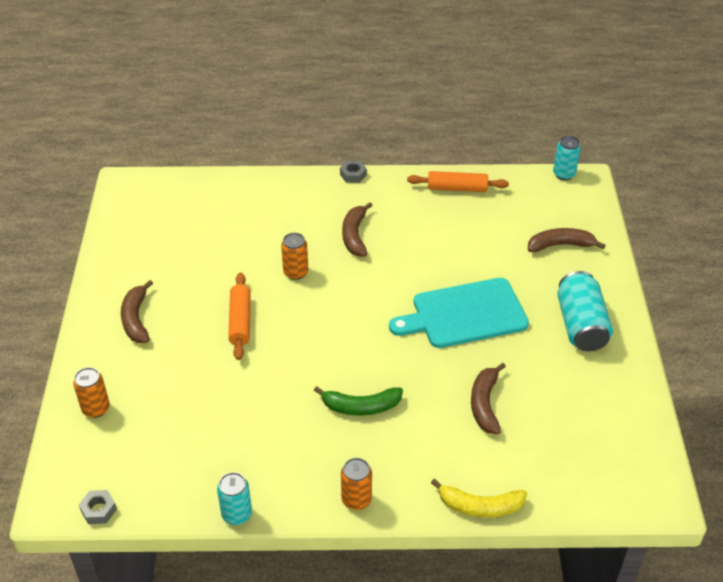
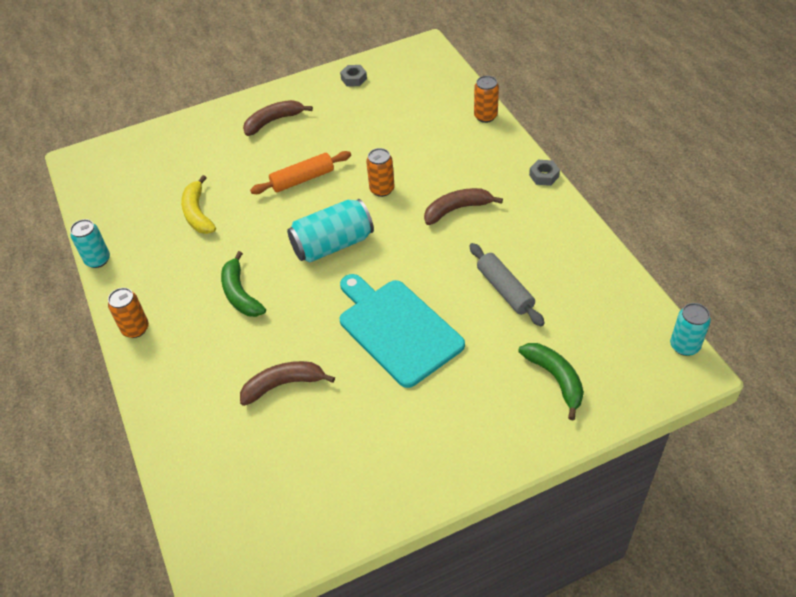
camera: 70 degrees right, 5 degrees up
orange can [73,367,110,418] -> orange can moved to [474,76,499,123]
grey nut [79,490,117,524] -> grey nut moved to [340,65,367,87]
orange rolling pin [407,171,509,192] -> none
yellow banana [431,478,527,518] -> yellow banana moved to [181,175,216,234]
brown banana [528,228,606,252] -> green banana [518,343,584,420]
turquoise can [557,271,613,351] -> turquoise can moved to [287,199,374,262]
none -> grey rolling pin [469,243,545,326]

